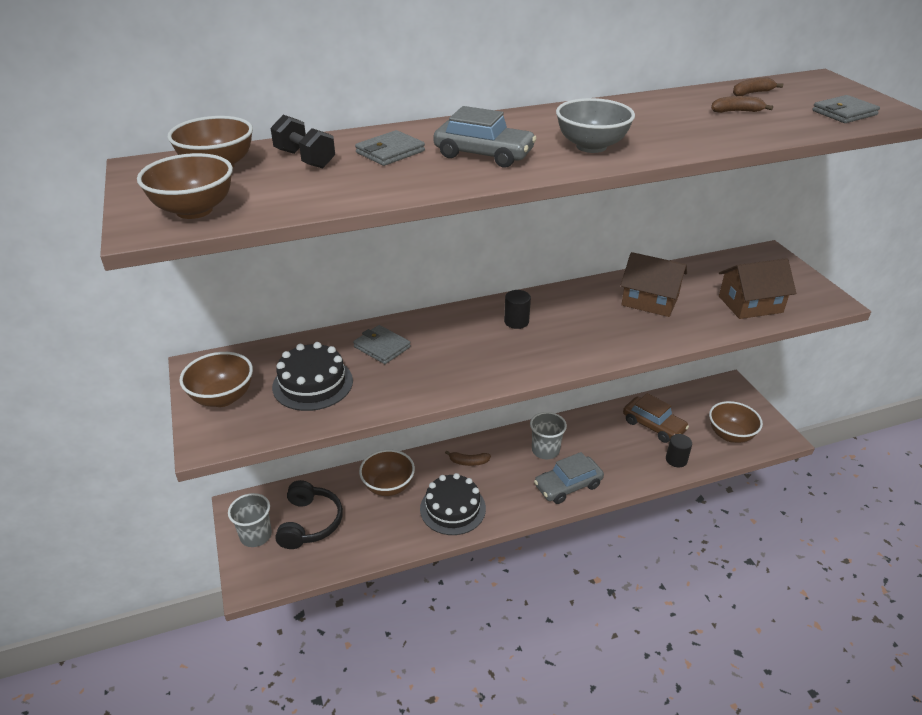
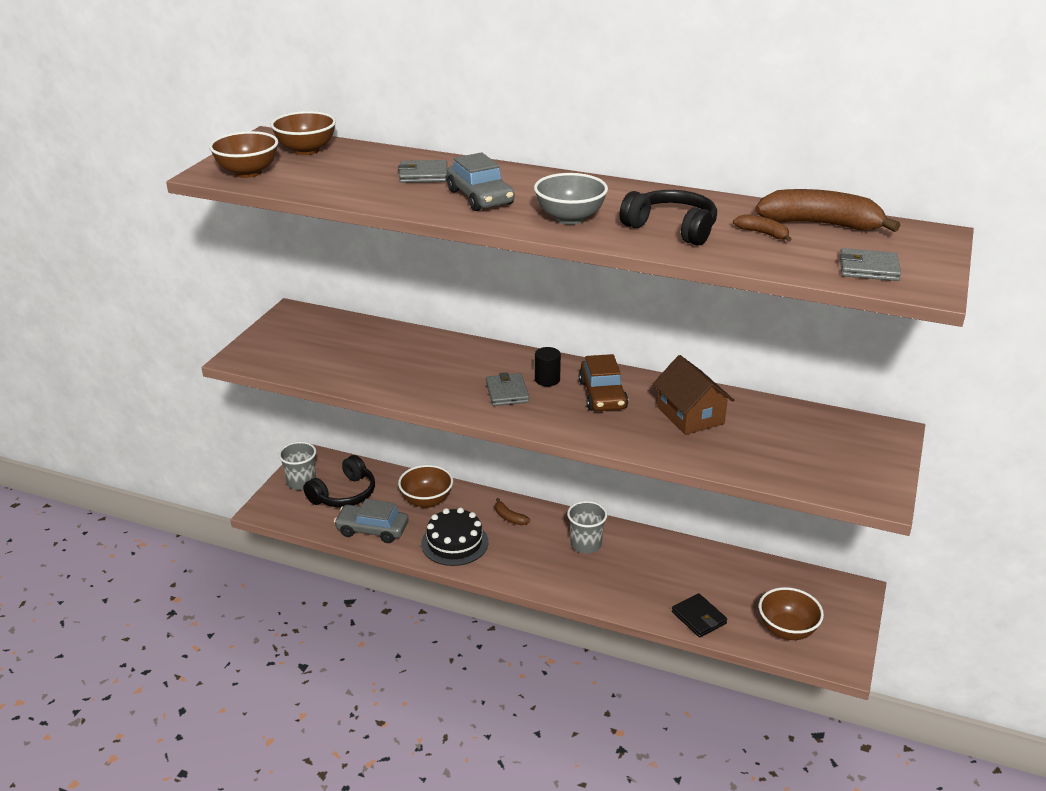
camera: 40 degrees right, 5 degrees down
brown bowl [179,352,253,407] -> none
black dumbbell [270,115,335,168] -> none
black cake [272,342,353,411] -> none
grey wallet [353,325,411,364] -> grey wallet moved to [486,372,529,406]
grey car [534,452,604,504] -> grey car moved to [334,499,408,543]
brown car [623,393,689,443] -> brown car moved to [579,354,628,411]
black cylinder [666,434,692,467] -> black wallet [672,594,727,637]
brown house [719,258,796,319] -> none
brown banana [733,78,783,96] -> brown banana [755,189,901,232], size x2.14
none -> black headphones [619,190,717,246]

